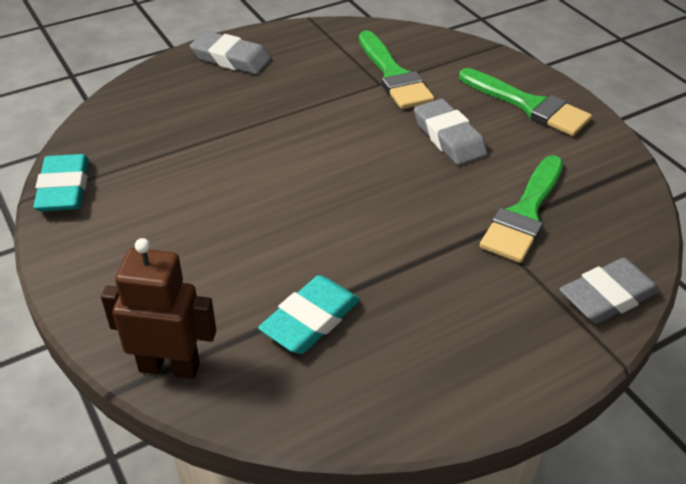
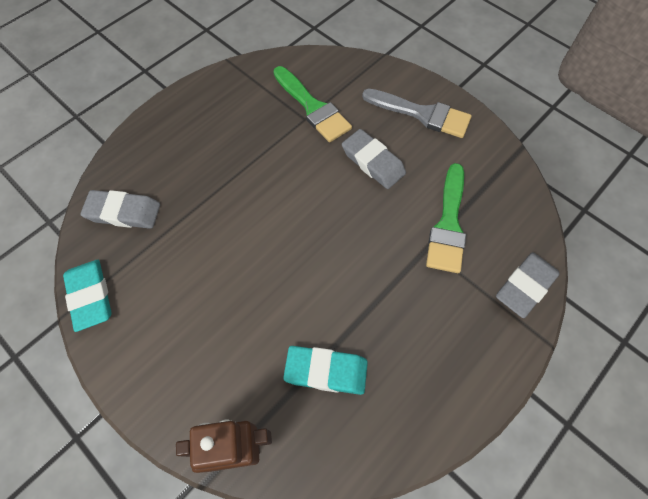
camera: 15 degrees left, 20 degrees up
grey eraser [190,31,271,75] -> grey eraser moved to [80,190,160,229]
turquoise eraser [258,275,360,354] -> turquoise eraser turned 75 degrees clockwise [283,346,368,395]
green brush [459,68,592,136] -> grey brush [362,89,472,138]

